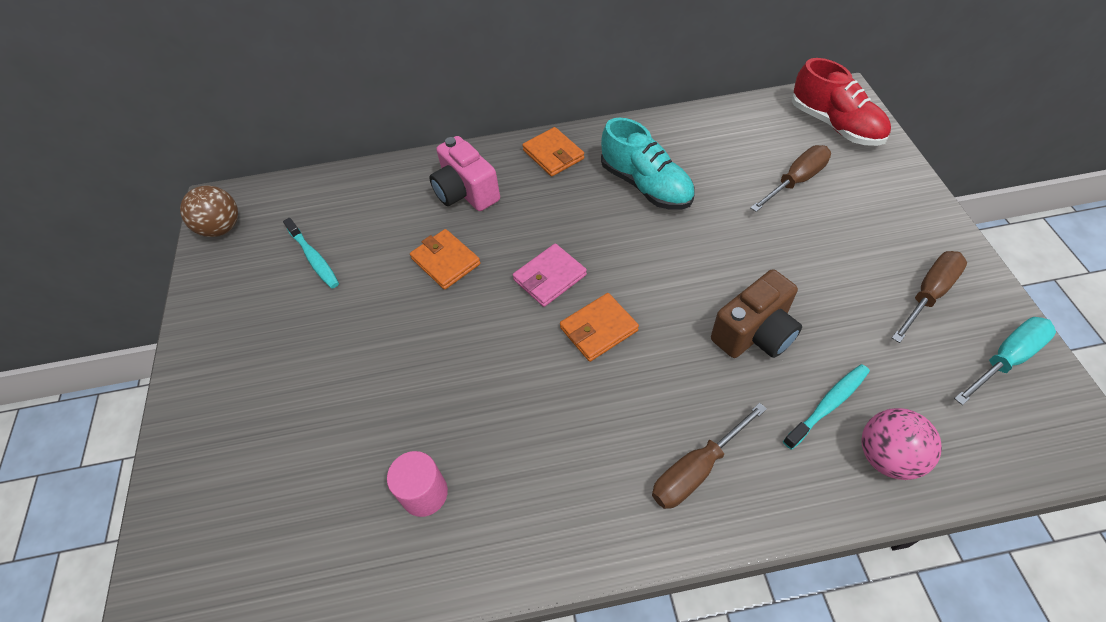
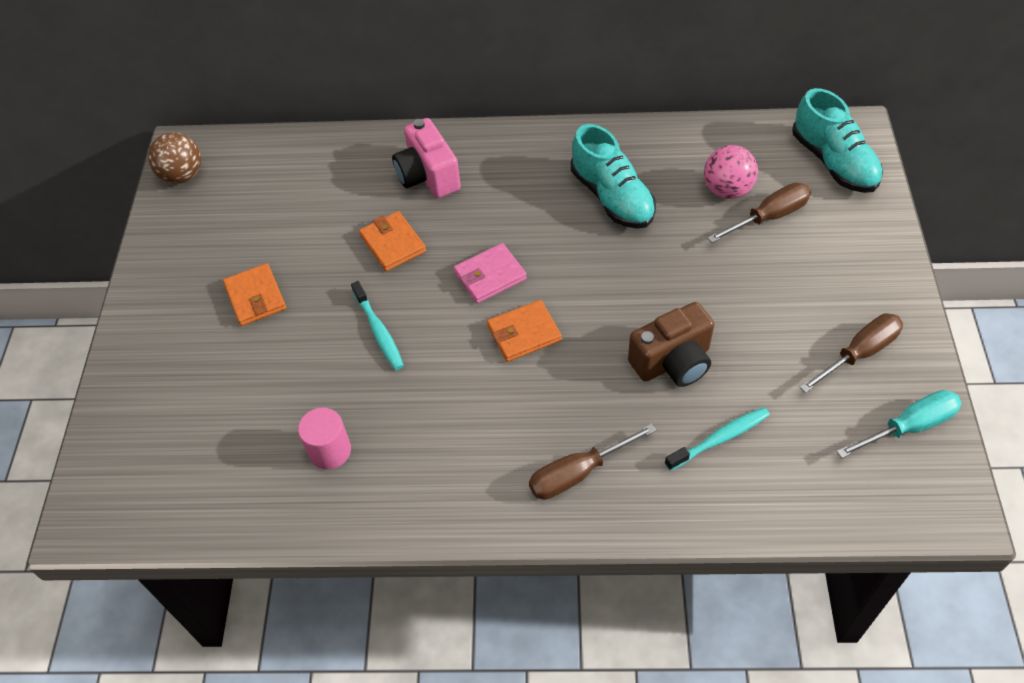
camera: 10 degrees right, 0 degrees up
turquoise toothbrush [283,218,339,288] -> turquoise toothbrush moved to [351,281,404,370]
orange wallet [522,127,584,177] -> orange wallet moved to [223,263,286,326]
red shoe [792,58,891,146] -> turquoise shoe [792,88,883,193]
pink ball [862,408,942,480] -> pink ball moved to [704,145,758,199]

